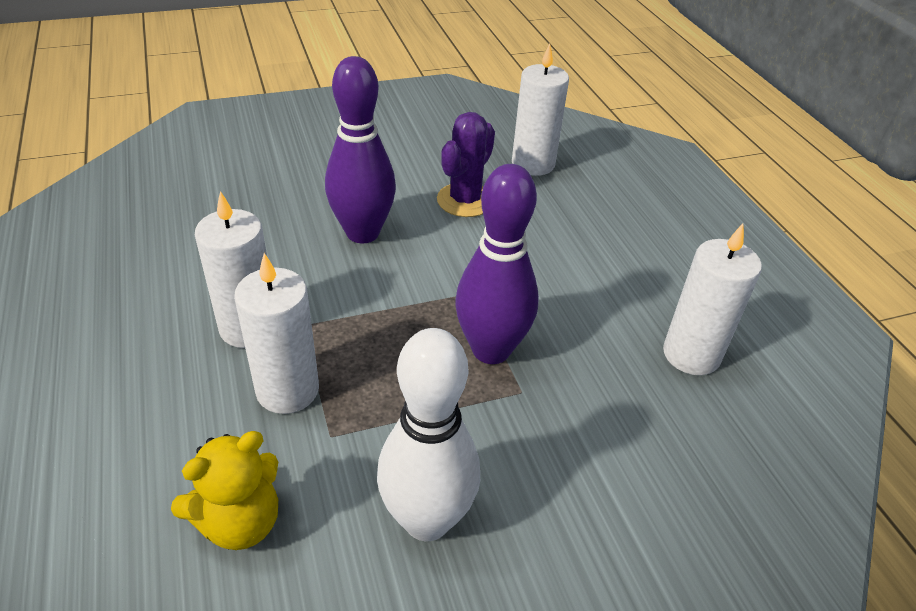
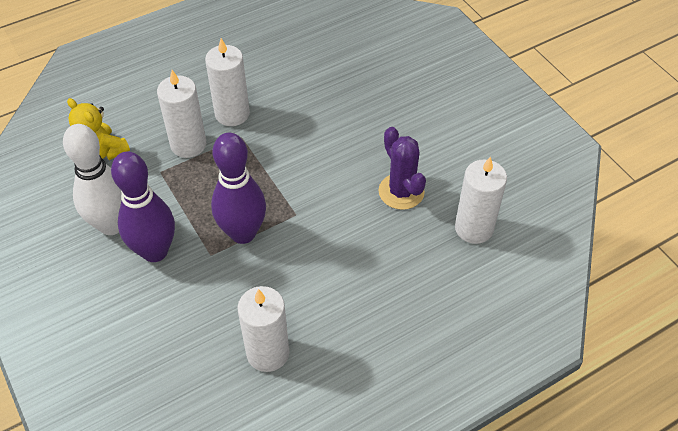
camera: 80 degrees right, 10 degrees up
purple bowling pin [325,56,396,243] -> purple bowling pin moved to [111,152,175,262]
purple cactus [437,112,495,217] -> purple cactus turned 45 degrees clockwise [379,127,426,210]

